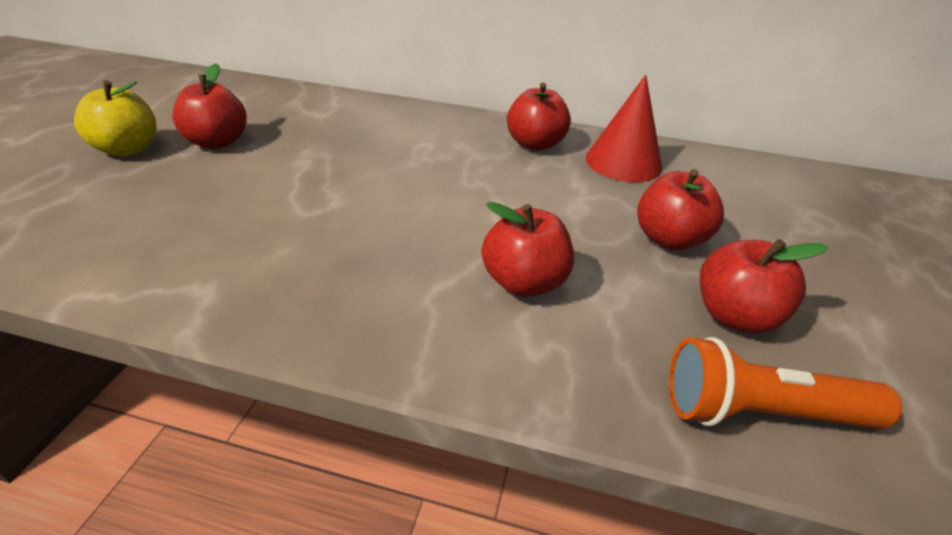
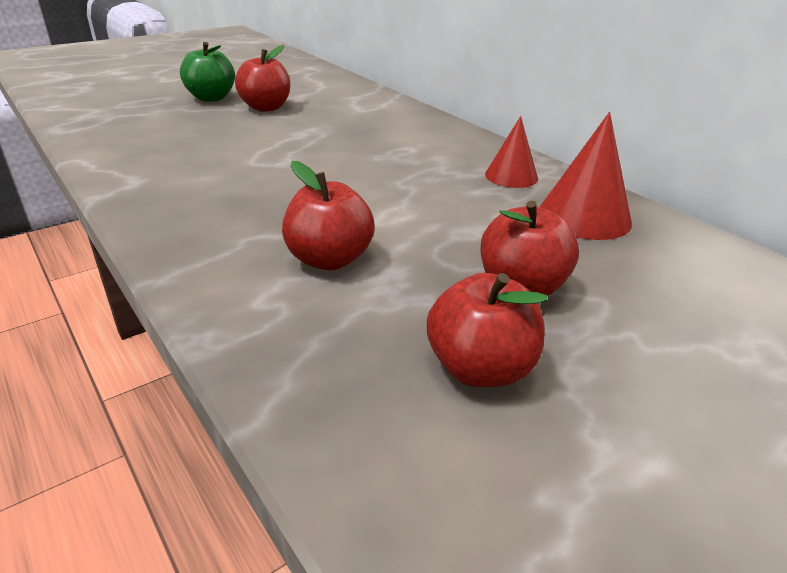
camera: 40 degrees right, 5 degrees down
yellow apple [74,80,157,156] -> green apple [180,42,235,102]
red apple [507,83,571,151] -> red cone [485,116,538,188]
orange flashlight [669,337,902,429] -> none

